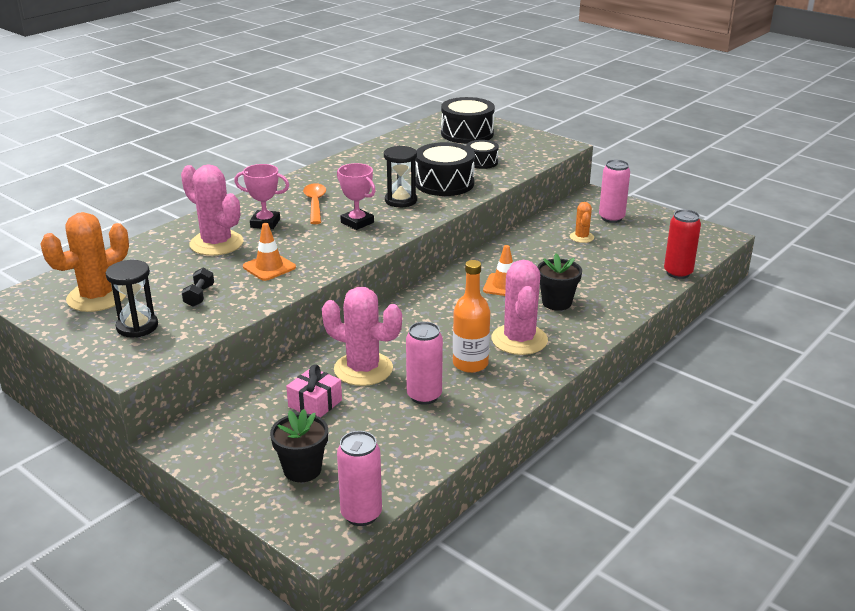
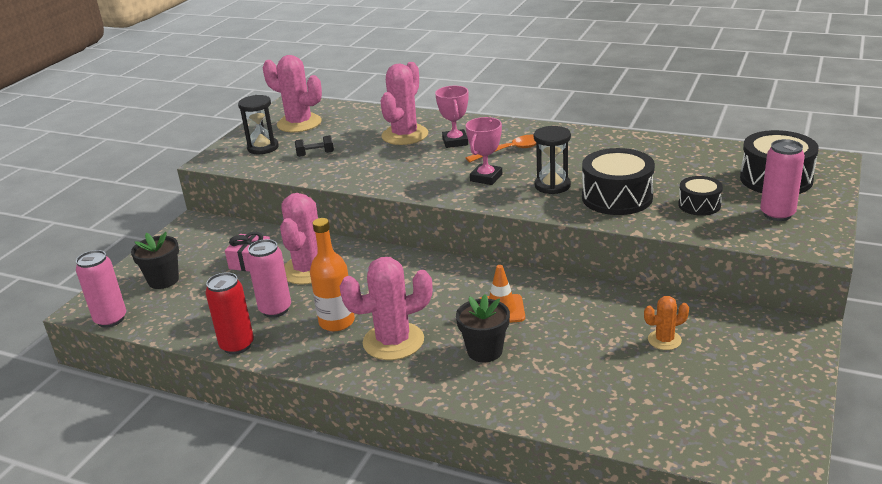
camera: 75 degrees right, 0 degrees up
orange cactus [40,212,129,312] -> pink cactus [263,55,322,132]
orange traffic cone [243,223,296,281] -> none
pink can [599,160,630,223] -> pink can moved to [760,139,805,221]
red can [664,209,701,279] -> red can moved to [206,272,254,354]

